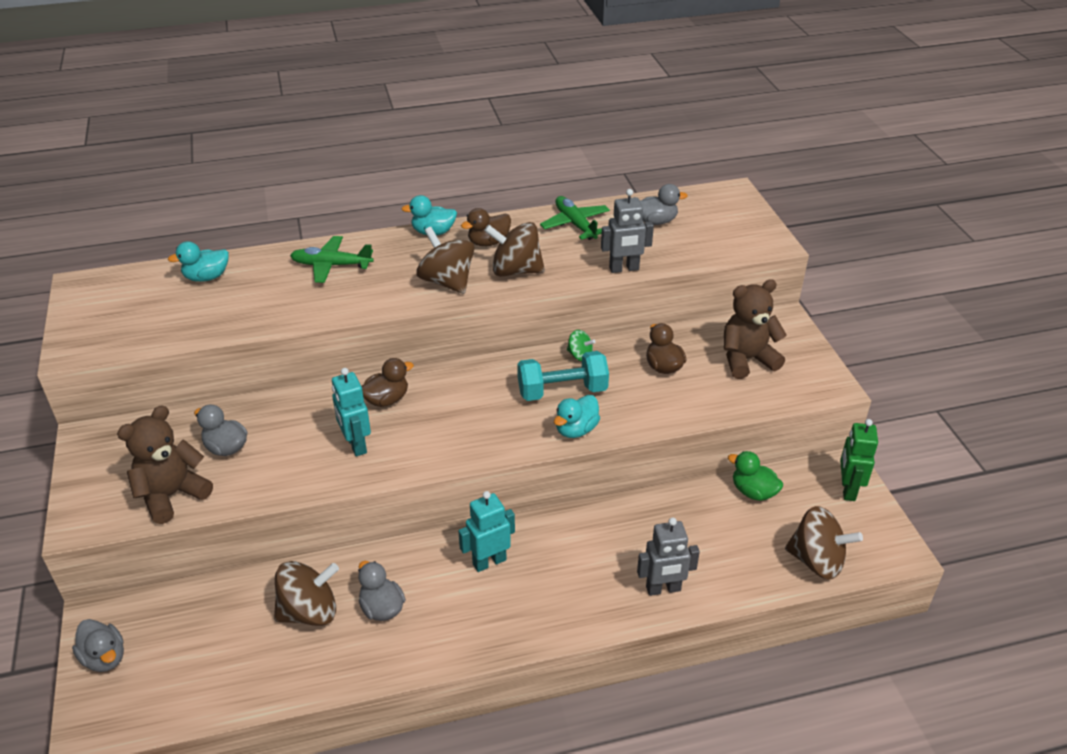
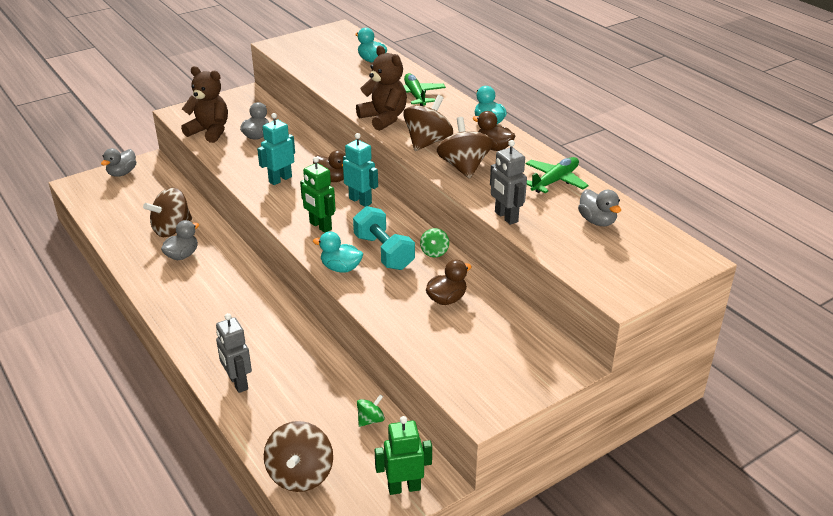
camera: 70 degrees right, 5 degrees down
brown spinning top [274,561,339,626] -> brown spinning top turned 90 degrees clockwise [143,187,192,237]
turquoise robot [458,491,515,572] -> turquoise robot moved to [343,133,378,207]
brown teddy bear [724,279,787,379] -> brown teddy bear moved to [356,46,407,131]
green duck [728,451,783,501] -> green spinning top [357,394,385,427]
none -> green robot [300,157,336,233]

